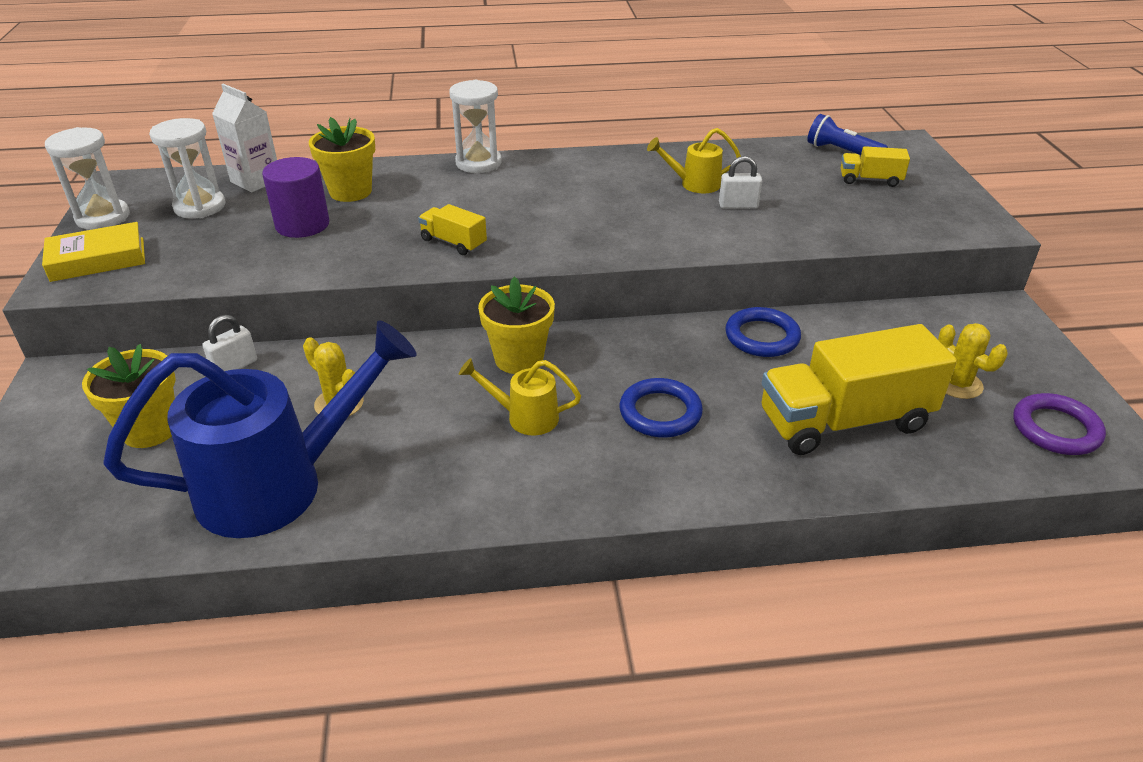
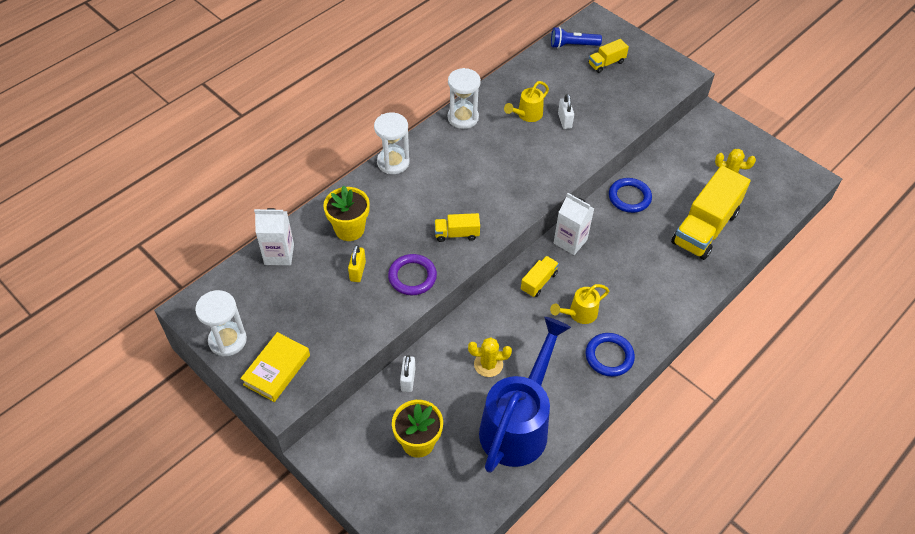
camera: 40 degrees left, 15 degrees up
white hourglass [149,118,225,219] -> white hourglass moved to [448,68,481,129]
purple cylinder [262,157,329,238] -> yellow padlock [348,245,366,282]
yellow flower pot [478,276,555,374] -> yellow truck [521,256,559,297]
blue ring [619,378,703,438] -> blue ring moved to [586,333,635,377]
white padlock [719,156,762,209] -> white padlock turned 60 degrees counterclockwise [558,94,574,129]
purple ring [1013,393,1106,455] -> purple ring moved to [388,254,437,295]
none -> white carton [554,193,594,255]

